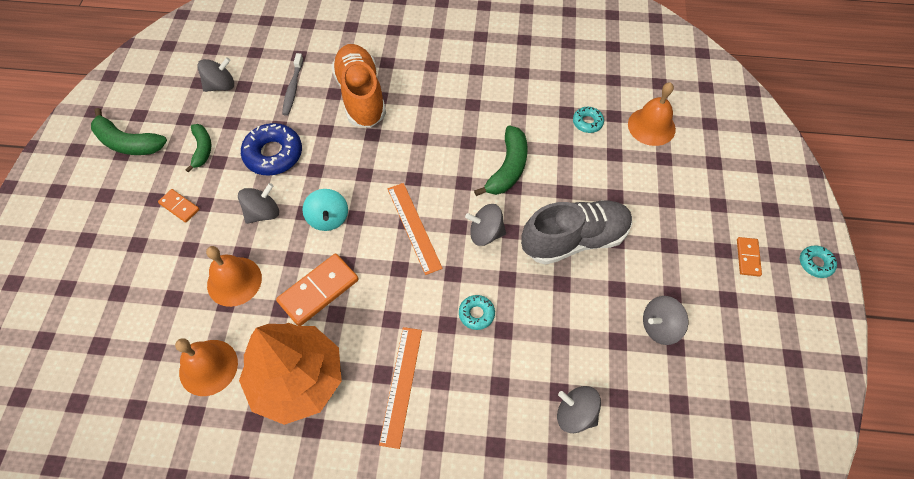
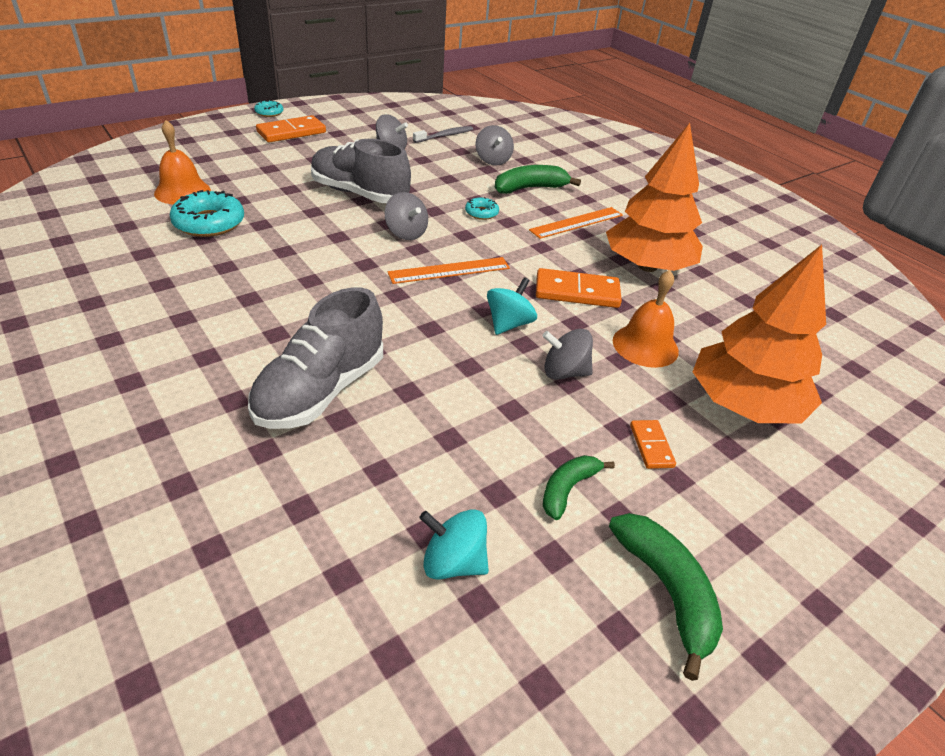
camera: 135 degrees left, 20 degrees down
orange bell [175,338,238,396] -> none
grey spinning top [197,57,234,92] -> turquoise spinning top [419,509,489,580]
blue donut [241,123,302,176] -> none
grey toothbrush [282,53,303,116] -> grey toothbrush moved to [413,126,473,143]
orange shoe [331,44,386,128] -> grey shoe [248,287,383,429]
orange ruler [387,183,443,275] -> orange ruler turned 45 degrees clockwise [388,257,510,284]
green banana [474,126,528,196] -> green banana moved to [495,165,581,194]
turquoise donut [573,107,604,133] -> turquoise donut [170,190,244,237], size x1.88
orange domino [737,237,762,276] -> orange domino [256,115,326,143], size x1.81
none -> orange tree [693,245,826,423]

